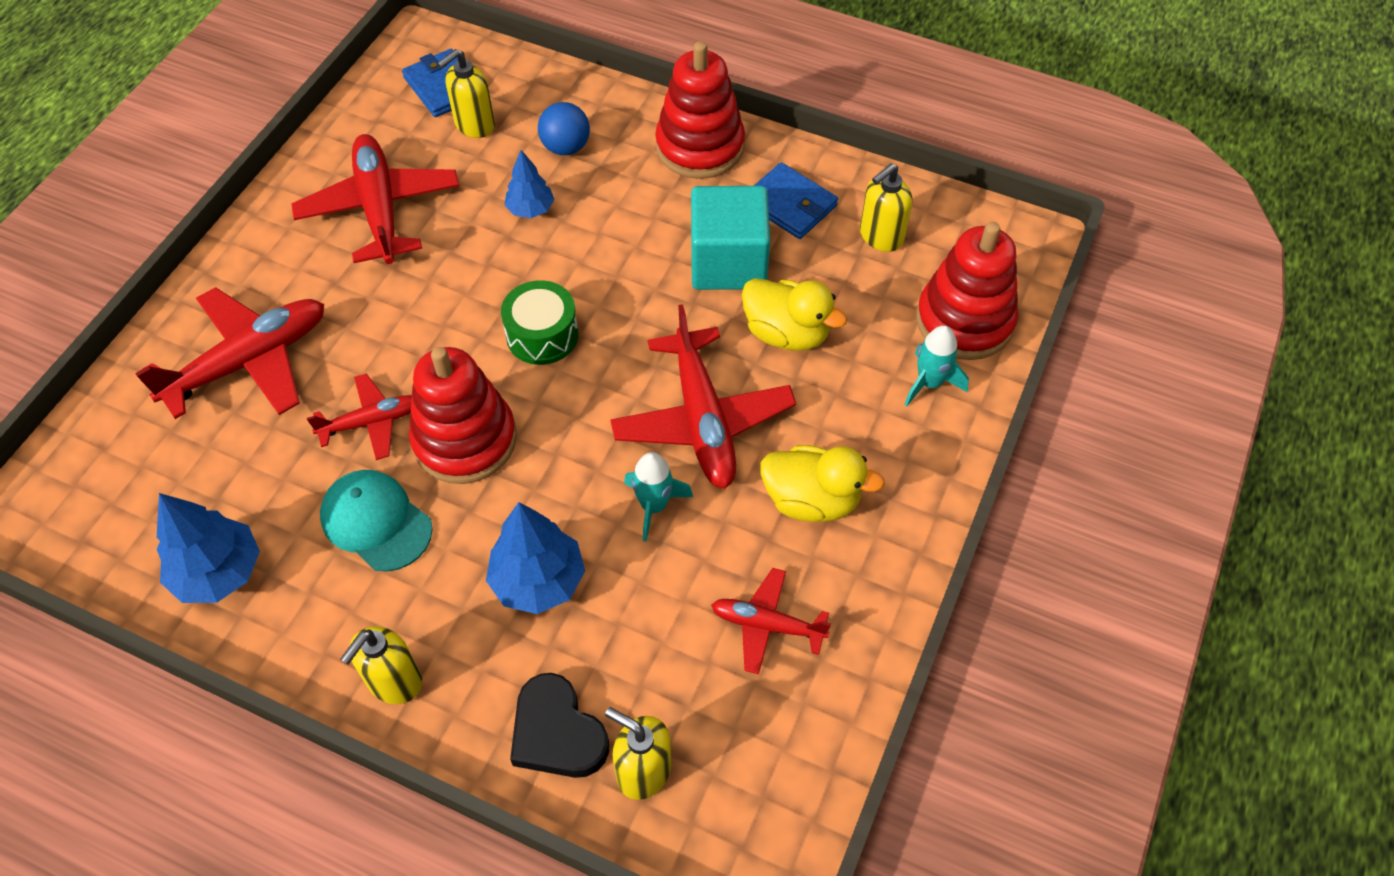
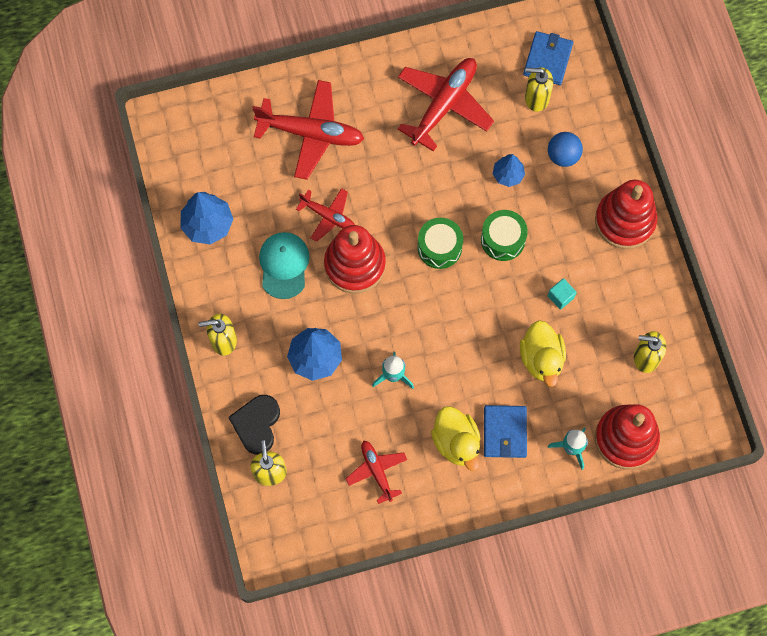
camera: 50 degrees right, 15 degrees up
red plane [610,304,796,489] -> none
turquoise cube [691,186,770,290] -> turquoise cube [548,278,577,310], size x0.42
blue wallet [754,162,838,239] -> blue wallet moved to [484,405,527,458]
none -> green drum [481,210,528,261]

